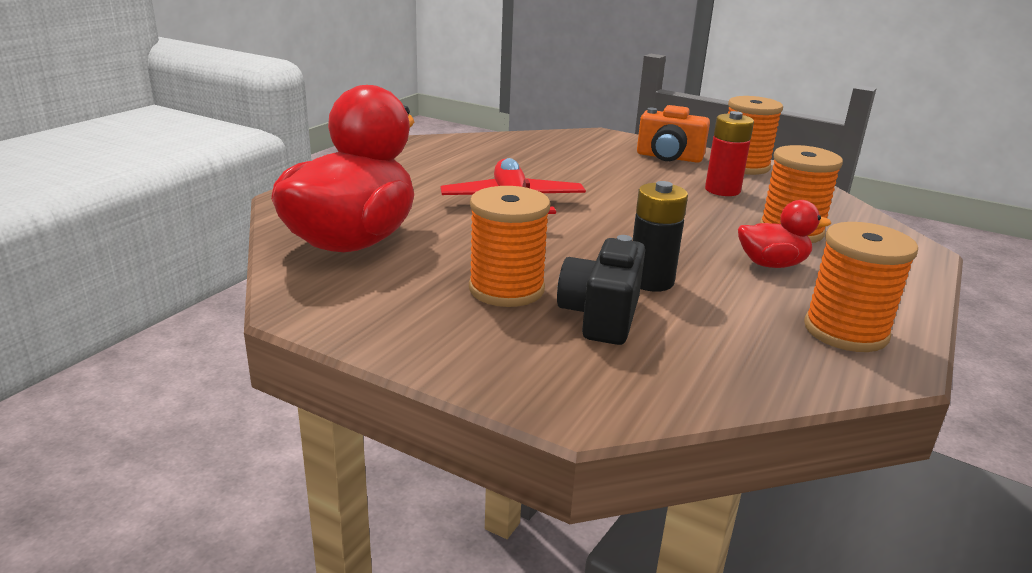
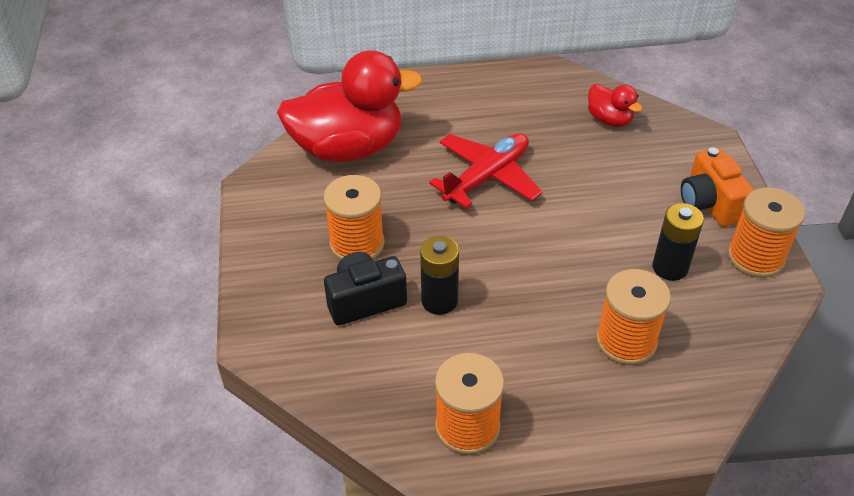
camera: 55 degrees right, 20 degrees up
red battery [705,111,754,196] -> black battery [652,203,704,281]
red duck [738,200,831,268] -> red duck moved to [588,84,642,127]

